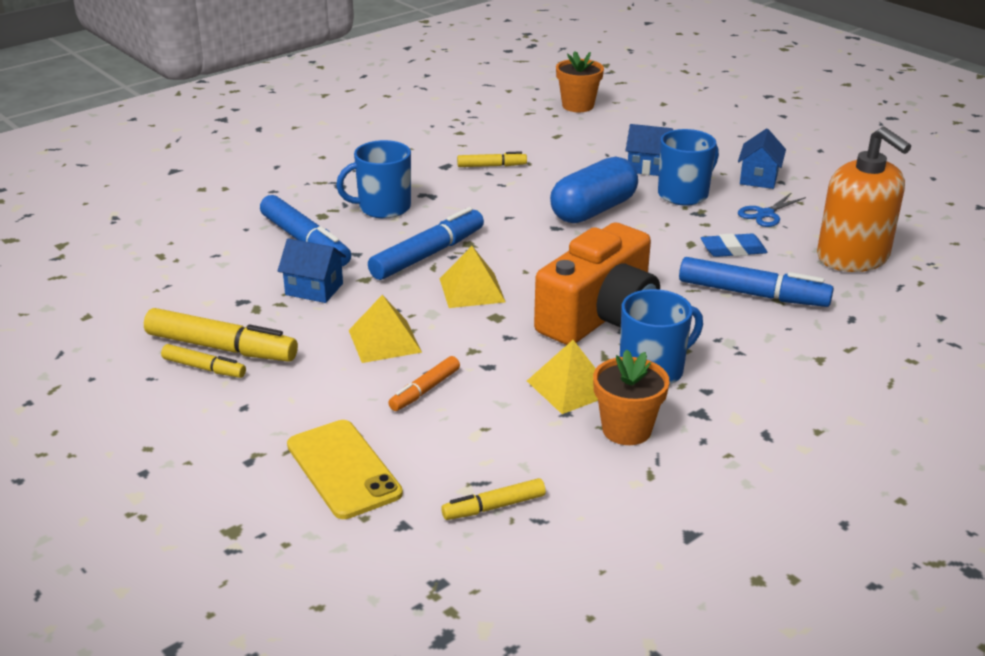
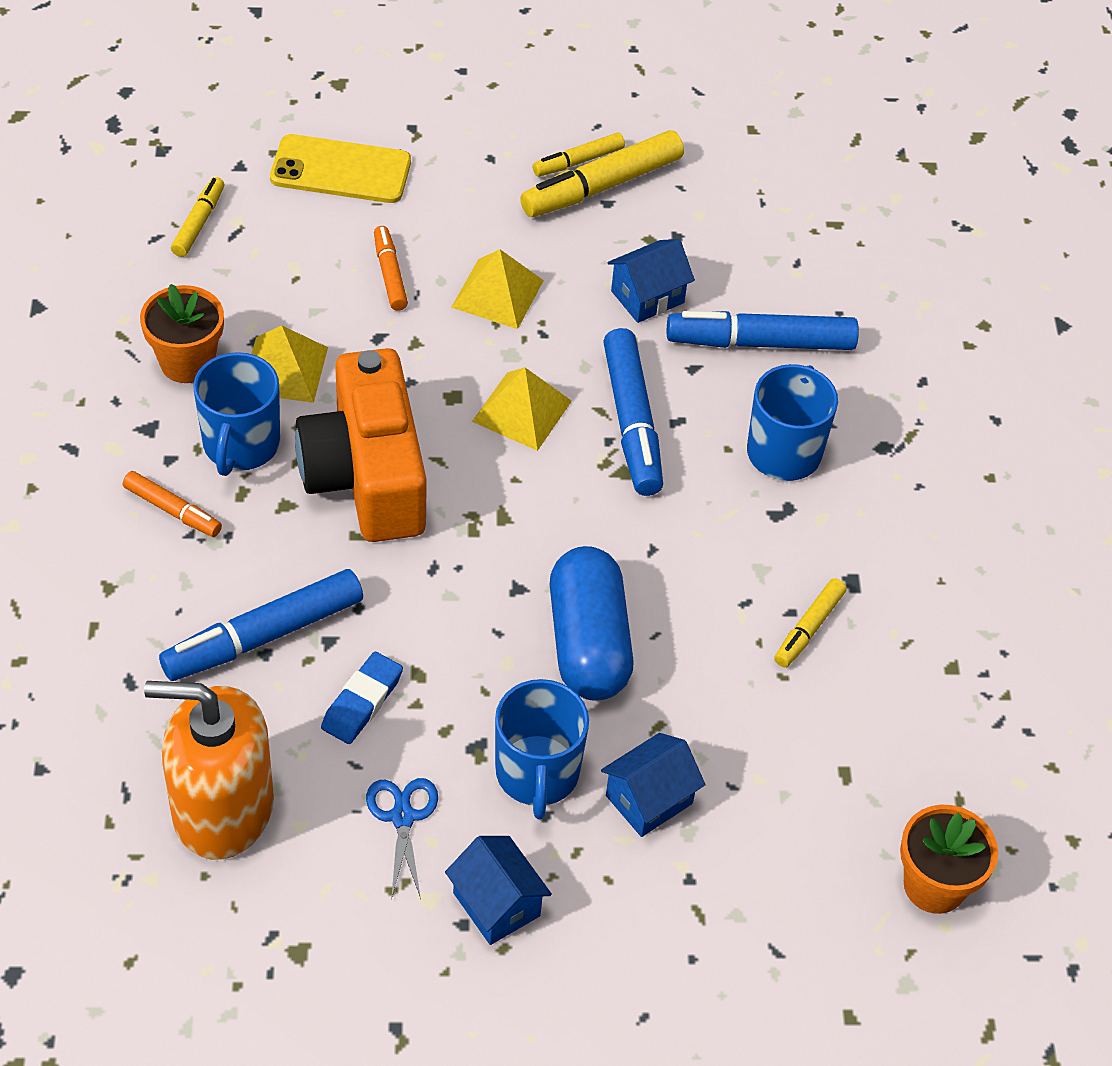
camera: 125 degrees right, 20 degrees up
none -> orange marker [123,471,222,537]

